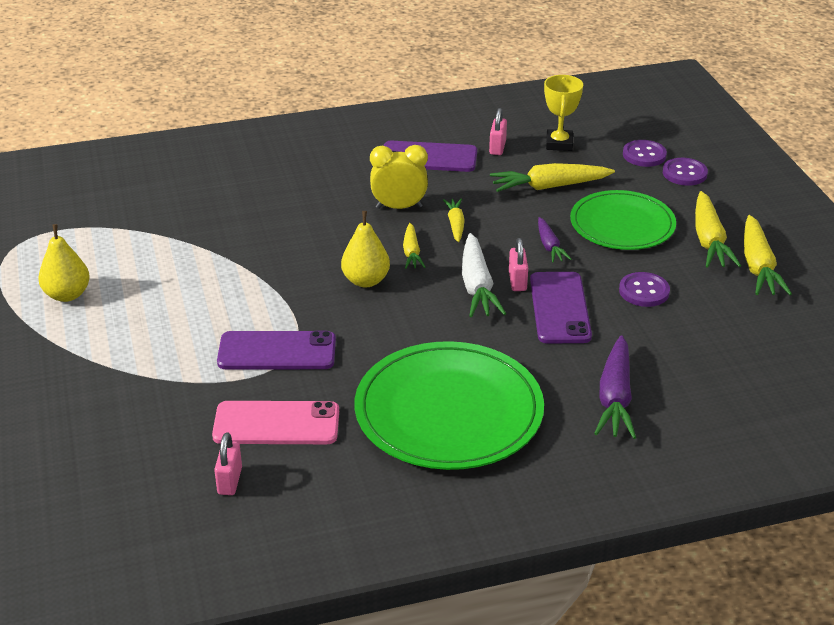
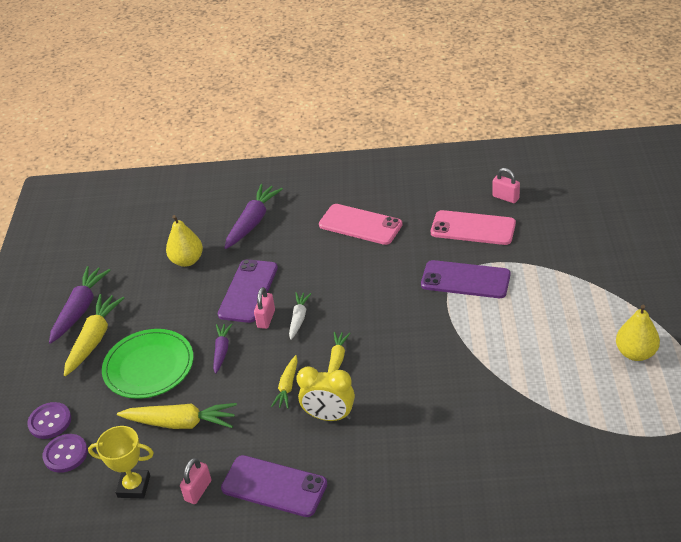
camera: 160 degrees left, 5 degrees up
pink padlock [214,432,242,495] -> pink padlock turned 75 degrees counterclockwise [492,168,520,203]
yellow pear [341,211,390,287] -> yellow pear moved to [166,215,203,267]
green plate [355,341,544,470] -> pink phone [319,204,403,245]
white carrot [462,233,506,317] -> white carrot [289,292,312,340], size x0.58
yellow trophy [544,75,583,151] -> yellow trophy turned 75 degrees clockwise [88,426,154,498]
purple button [619,272,670,307] -> none
yellow carrot [744,215,792,295] -> purple carrot [49,266,111,344]

